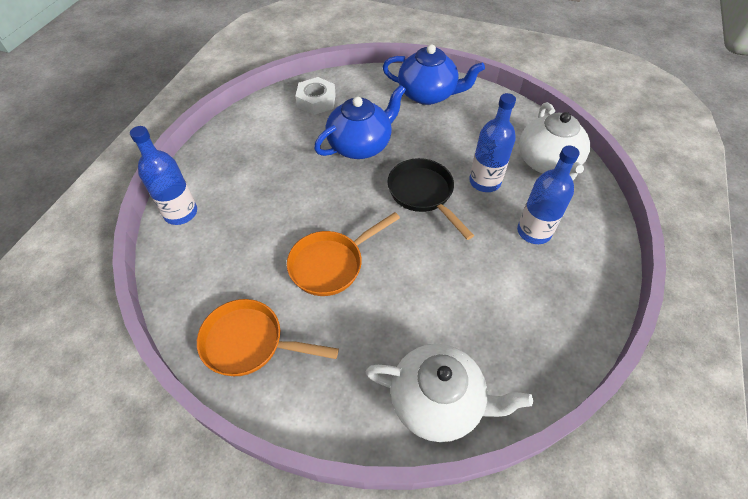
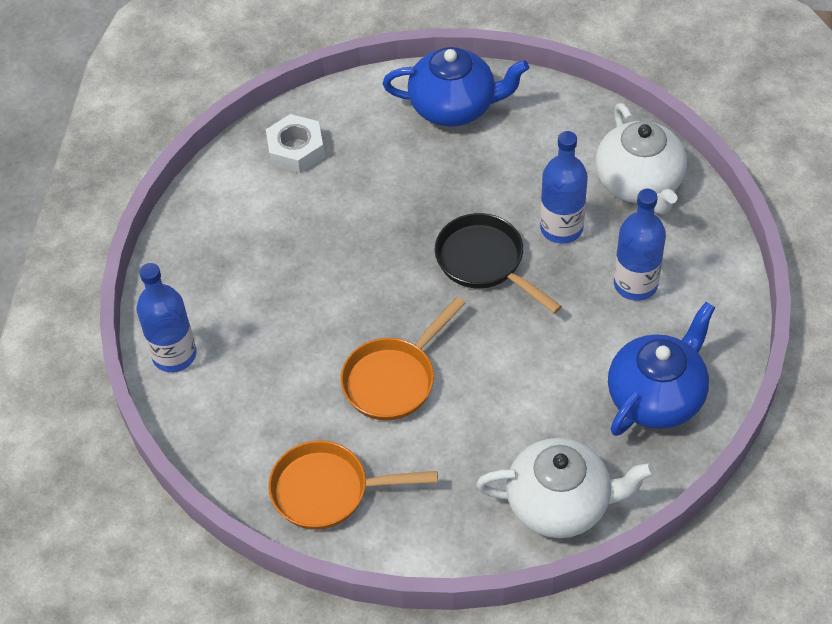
camera: 10 degrees left, 0 degrees up
blue teapot [314,85,406,159] -> blue teapot moved to [608,302,715,436]

